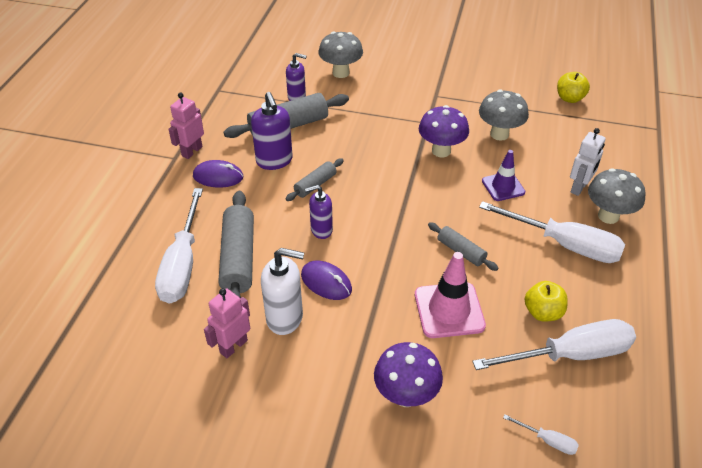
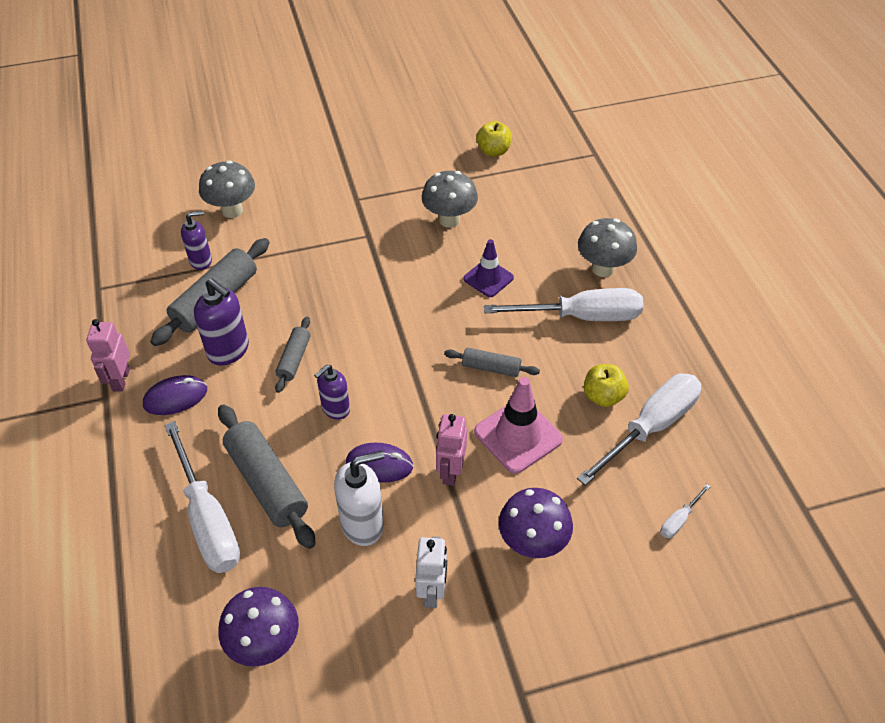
camera: 30 degrees left, 5 degrees up
pink robot [204,288,250,358] -> pink robot moved to [436,414,467,486]
purple mushroom [419,105,469,157] -> purple mushroom moved to [218,587,299,667]
white screwdriver [503,414,579,455] -> white screwdriver turned 135 degrees clockwise [660,484,711,538]
white robot [570,128,606,196] -> white robot moved to [415,536,447,608]

